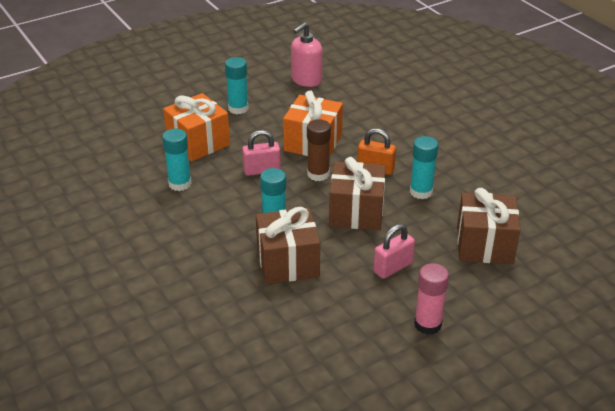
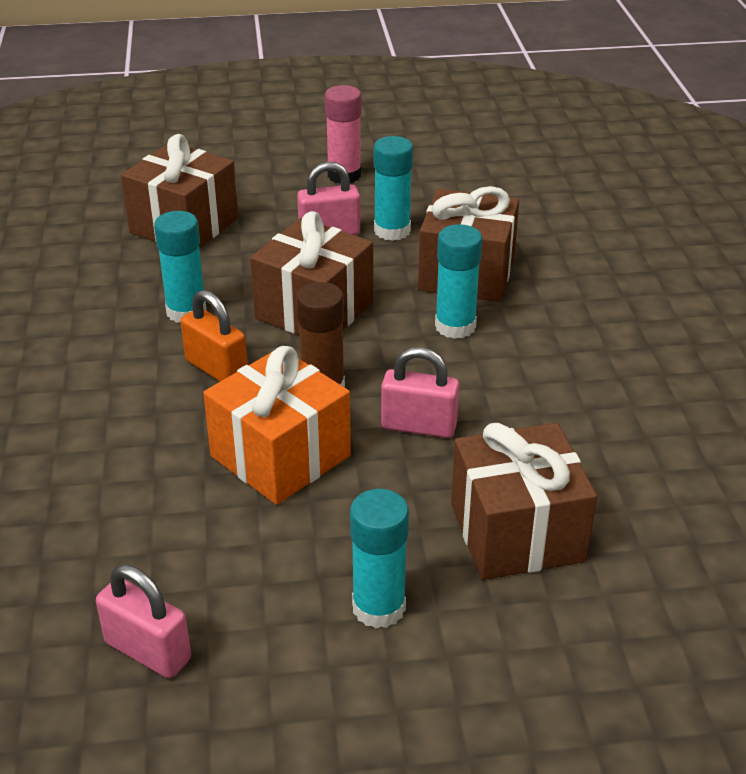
camera: 155 degrees left, 0 degrees up
turquoise glue stick [162,129,192,191] -> turquoise glue stick moved to [374,136,413,241]
orange gift [163,93,230,161] -> brown gift [451,423,597,580]
pink soap dispenser [291,22,322,87] -> pink padlock [96,564,191,678]

